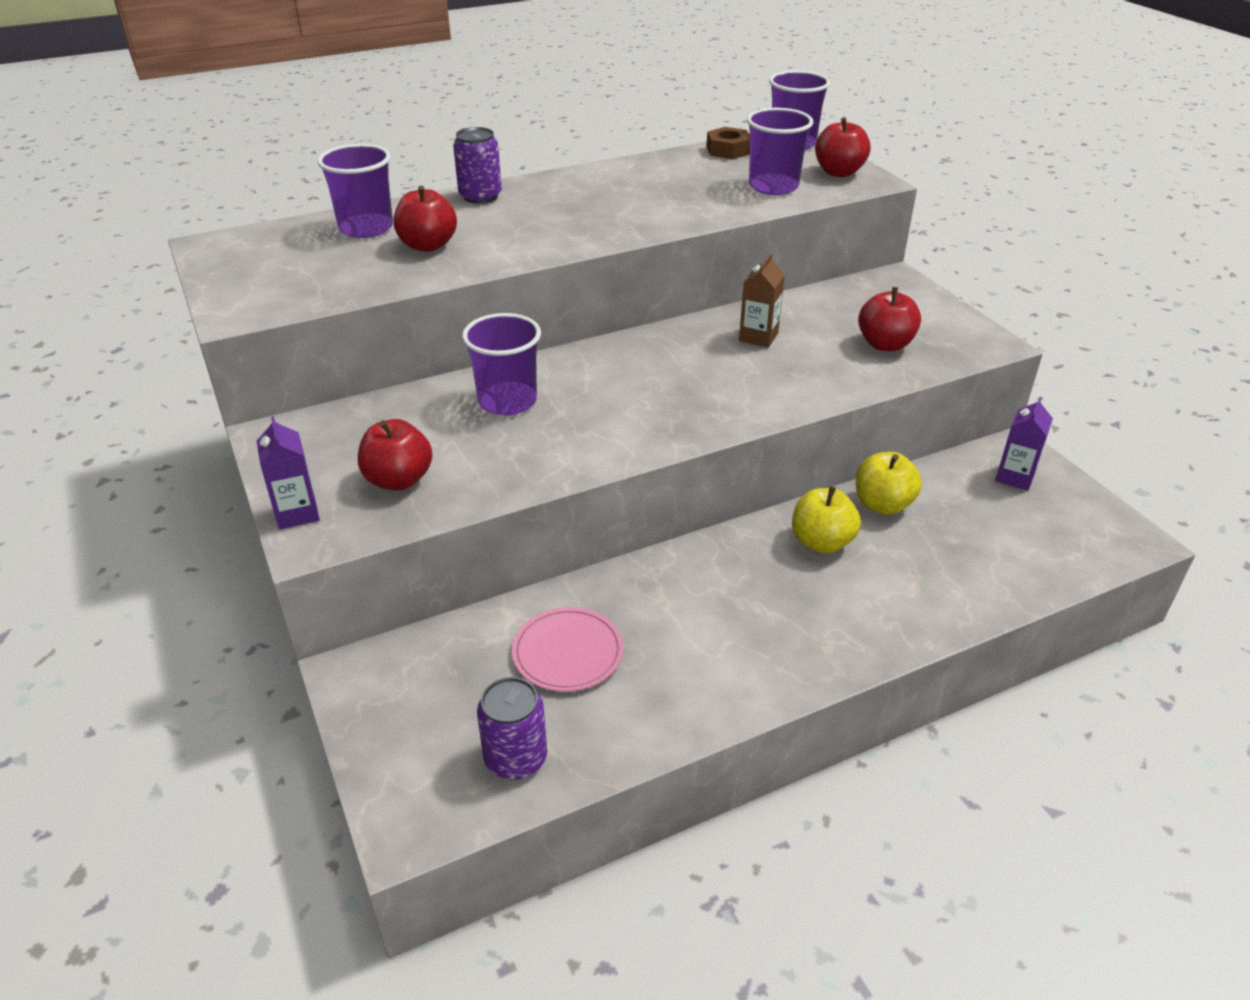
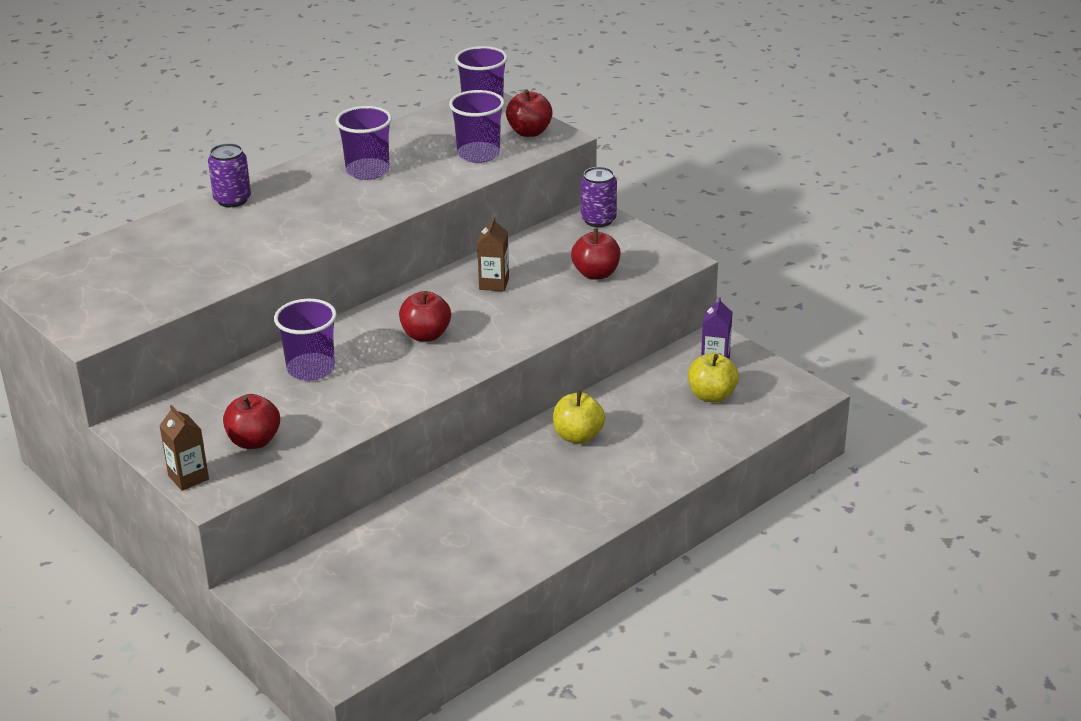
camera: 15 degrees left, 5 degrees down
purple carton [257,416,320,530] -> brown carton [159,405,209,491]
purple cup [317,144,393,238] -> purple cup moved to [335,106,392,180]
red apple [394,186,457,252] -> red apple moved to [399,291,451,342]
purple can [477,677,547,780] -> purple can moved to [581,167,617,227]
pink plate [512,607,623,692] -> none
brown nut [707,127,750,159] -> none
yellow apple [856,452,922,515] -> yellow apple moved to [688,353,739,402]

